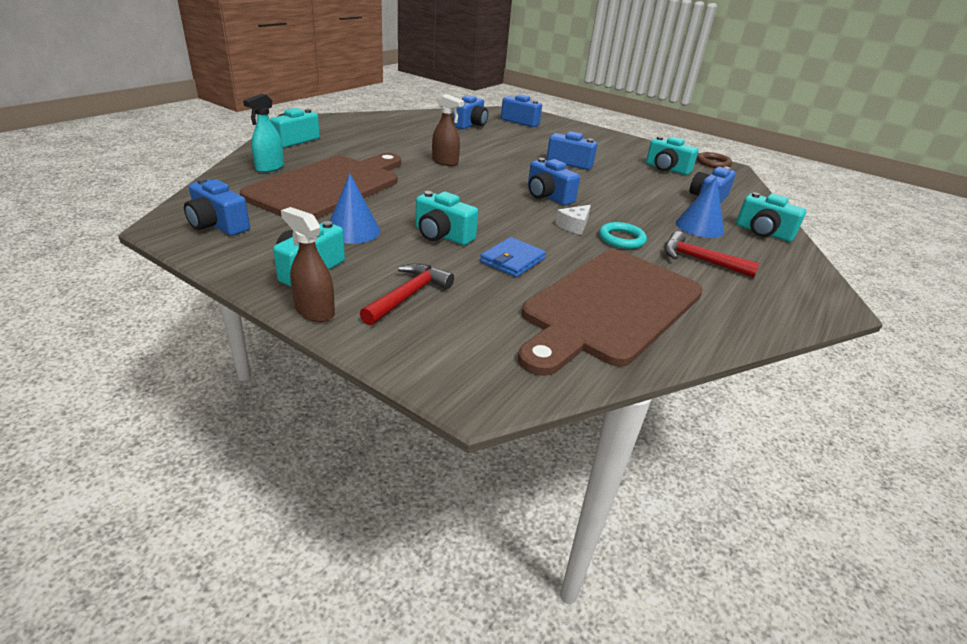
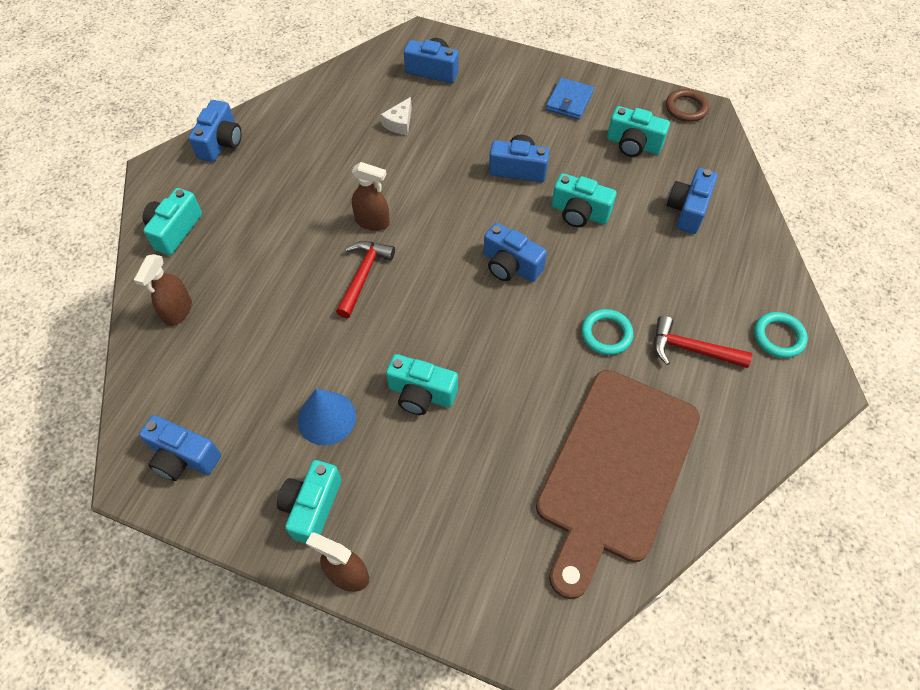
camera: 10 degrees left, 25 degrees up
brown cutting board [239,153,401,219] -> none
turquoise spray bottle [243,94,284,172] -> brown spray bottle [134,254,192,326]
red hammer [360,263,454,326] -> red hammer moved to [336,241,395,318]
blue camera [453,95,488,129] -> blue camera moved to [189,100,242,162]
blue wallet [480,237,546,277] -> blue wallet moved to [546,78,594,120]
white cheese [555,205,591,235] -> white cheese moved to [381,97,412,135]
blue cone [676,176,724,238] -> none
turquoise camera [736,192,806,242] -> turquoise camera moved to [551,173,616,227]
none -> turquoise ring [754,312,808,358]

